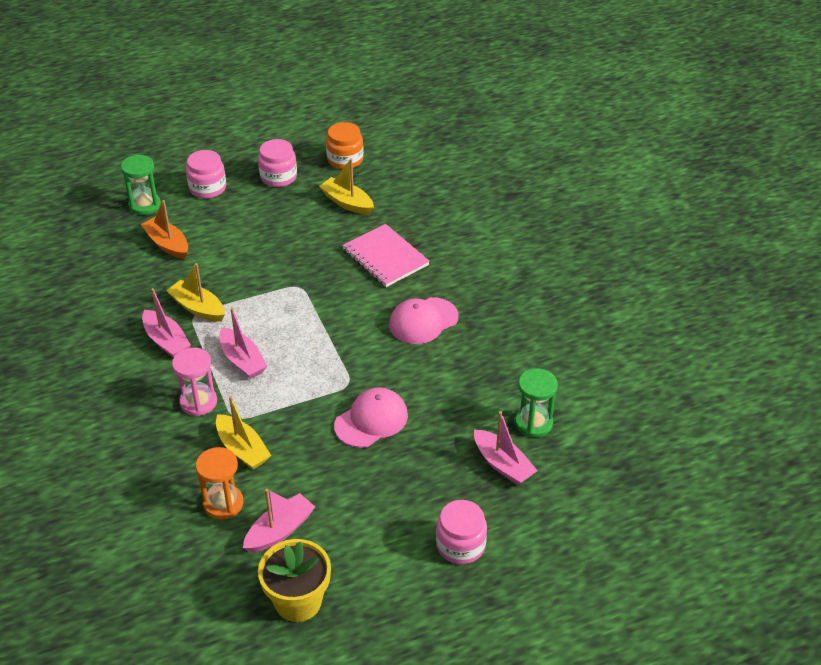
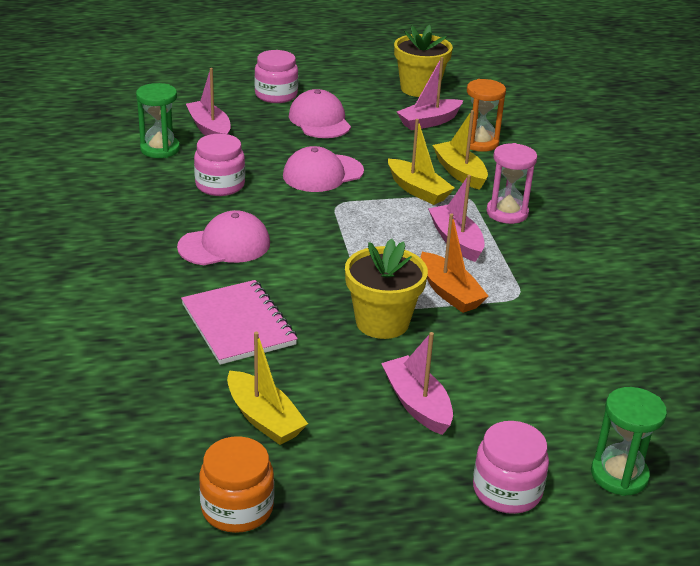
camera: 170 degrees left, 10 degrees down
orange boat [141,200,188,259] -> orange boat moved to [420,213,489,313]
pink boat [142,288,191,358] -> pink boat moved to [381,332,453,435]
yellow boat [166,263,225,322] -> yellow boat moved to [388,119,455,205]
pink jar [258,139,297,187] -> pink jar moved to [194,134,245,196]
none -> pink cap [289,89,351,138]
none -> yellow flower pot [345,239,428,339]

